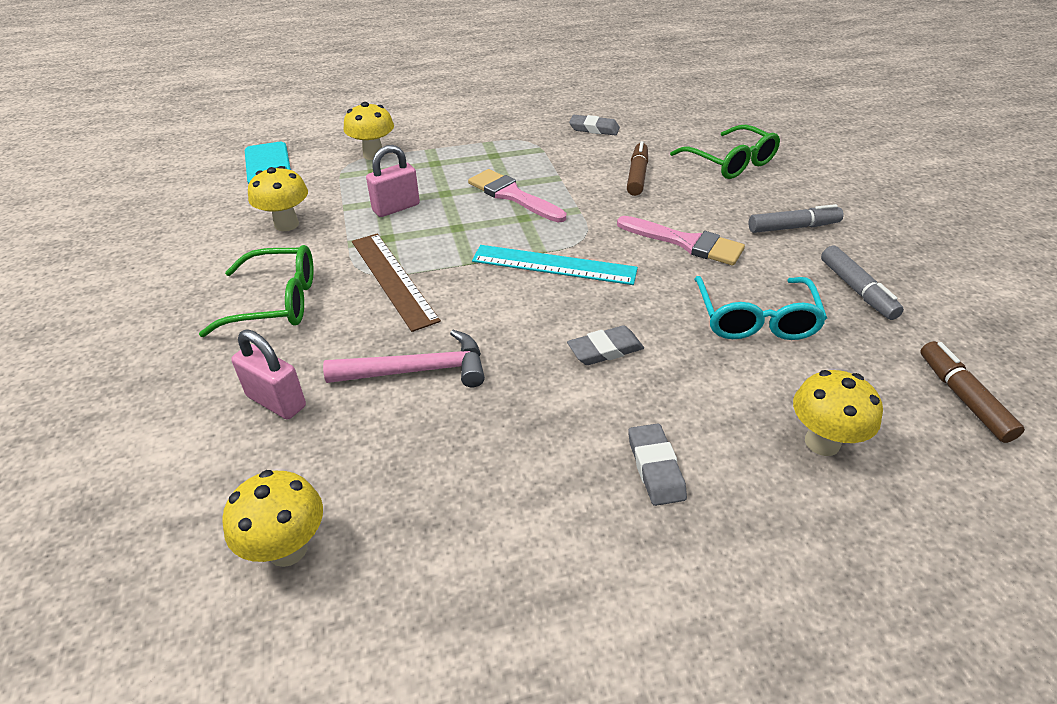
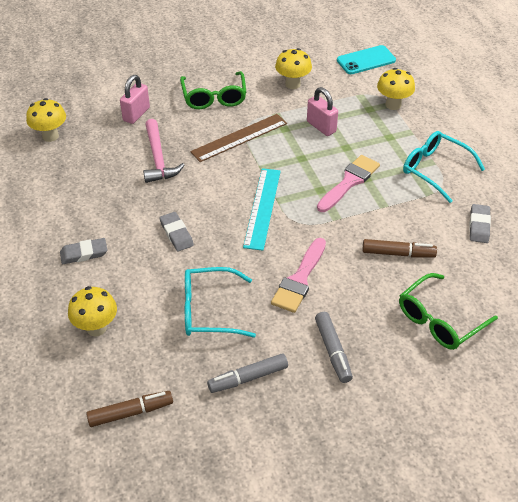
camera: 85 degrees right, 5 degrees up
none -> turquoise glasses [403,131,485,203]

